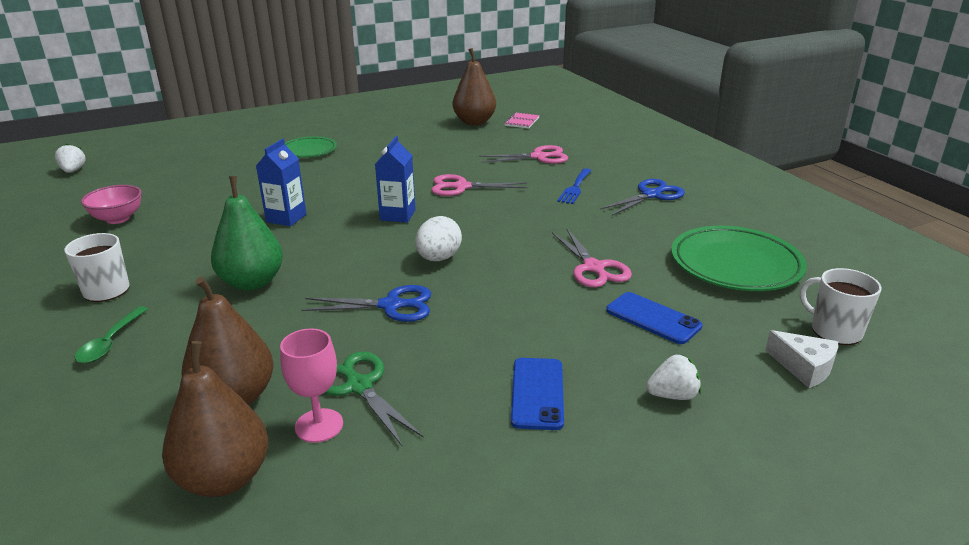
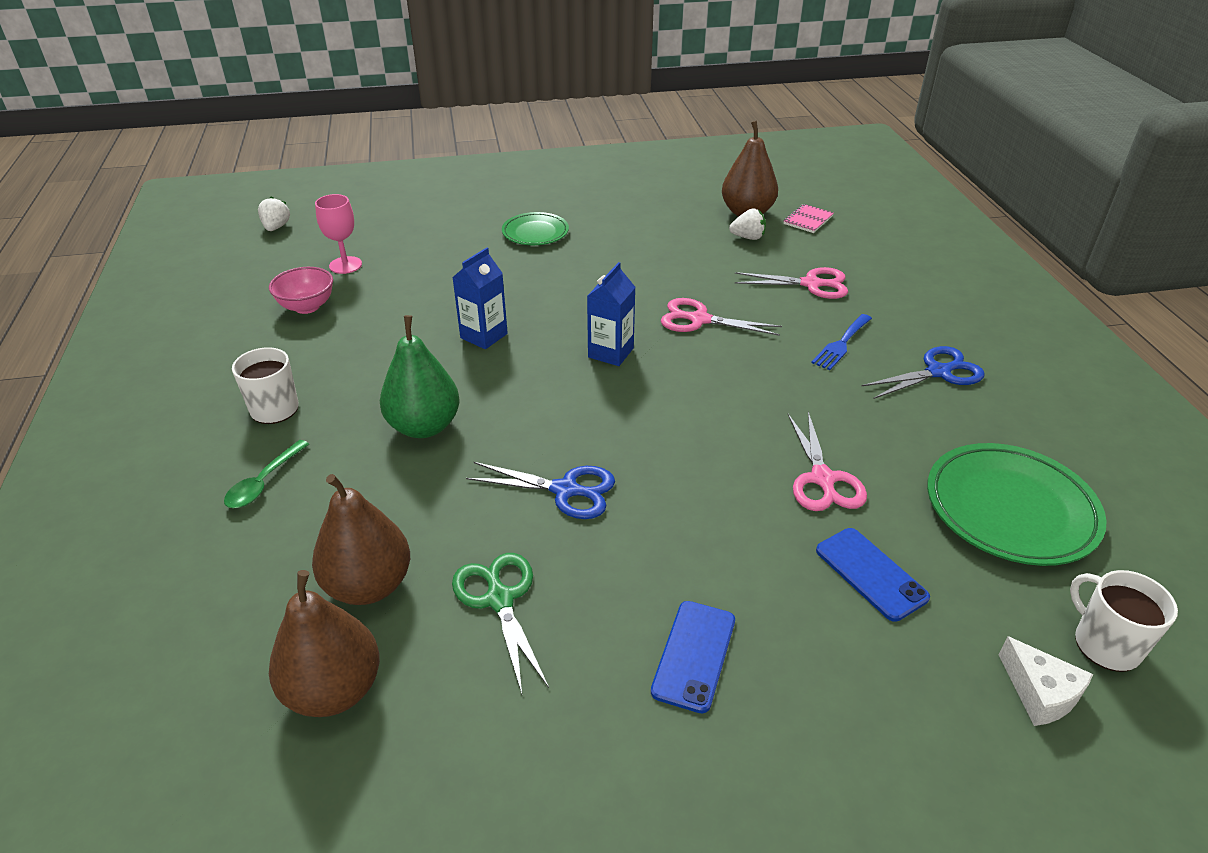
camera: 15 degrees right, 10 degrees up
pink goblet [280,328,343,443] -> pink goblet moved to [315,194,362,274]
white egg [415,216,462,261] -> none
white strawberry [646,354,701,400] -> white strawberry moved to [729,209,766,240]

